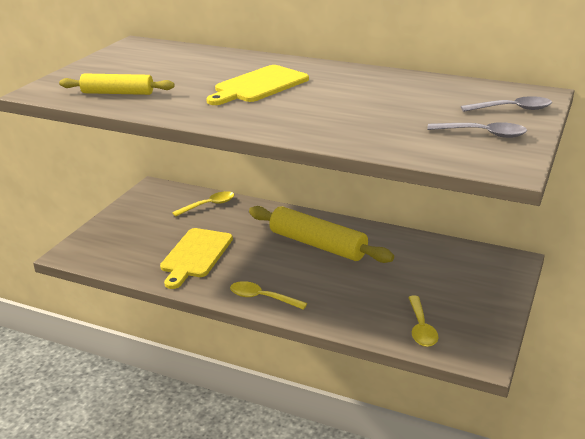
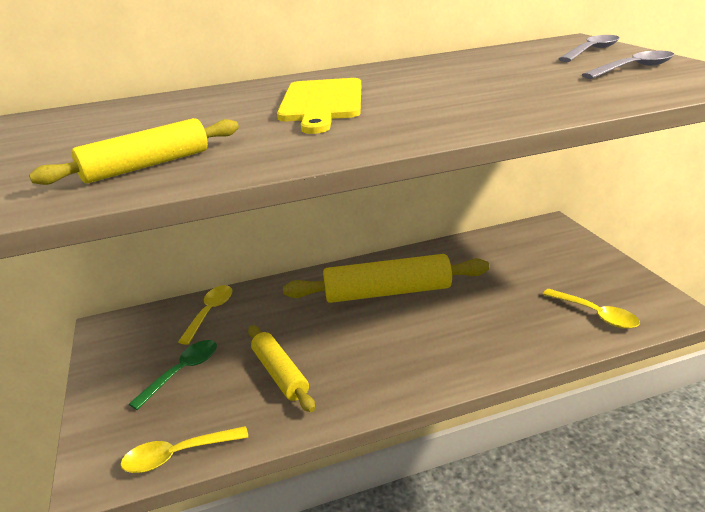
camera: 40 degrees left, 0 degrees up
yellow cutting board [160,228,233,289] -> yellow rolling pin [248,325,315,412]
yellow spoon [230,281,307,310] -> yellow spoon moved to [120,426,249,473]
none -> green spoon [129,340,217,410]

